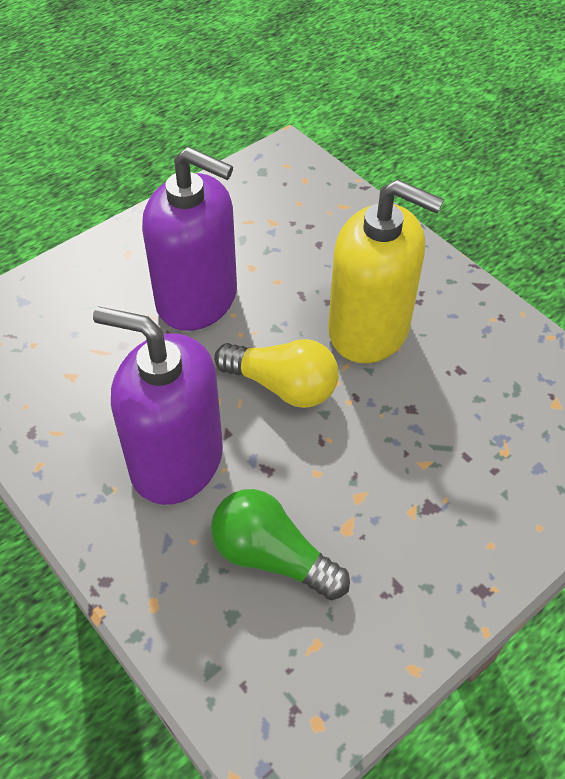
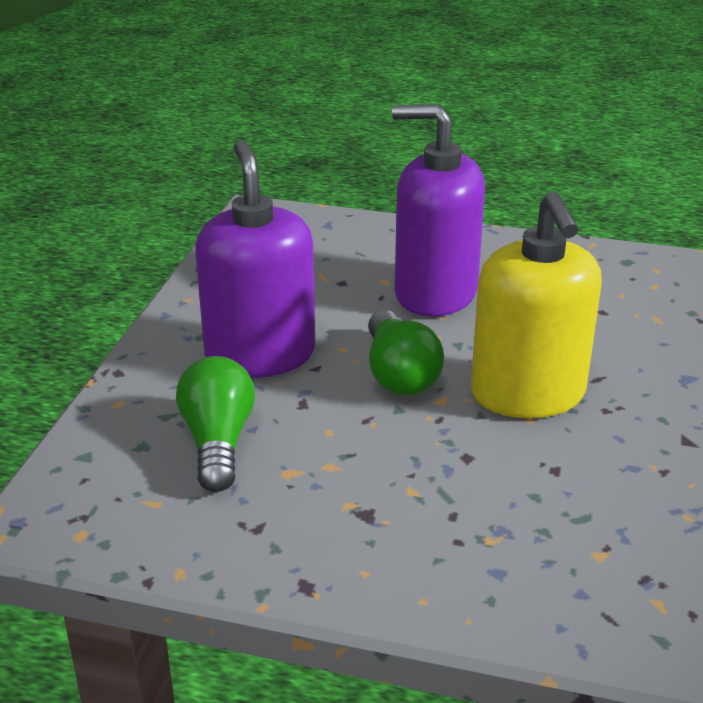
camera: 55 degrees right, 20 degrees down
purple soap dispenser [142,147,237,331] -> purple soap dispenser turned 120 degrees clockwise [392,104,485,316]
yellow light bulb [214,339,339,408] -> green light bulb [368,310,444,395]

